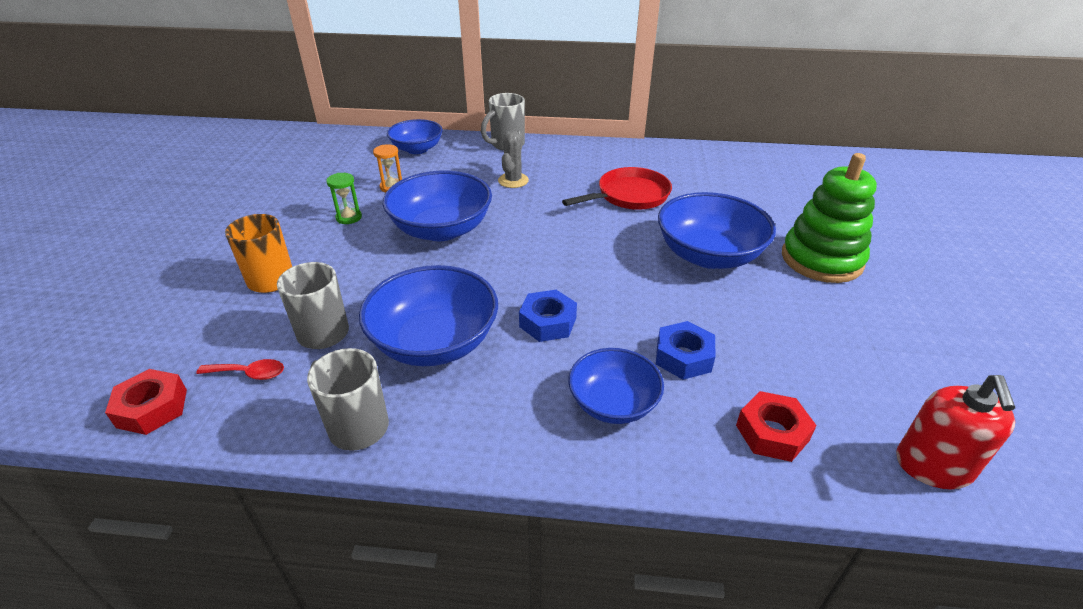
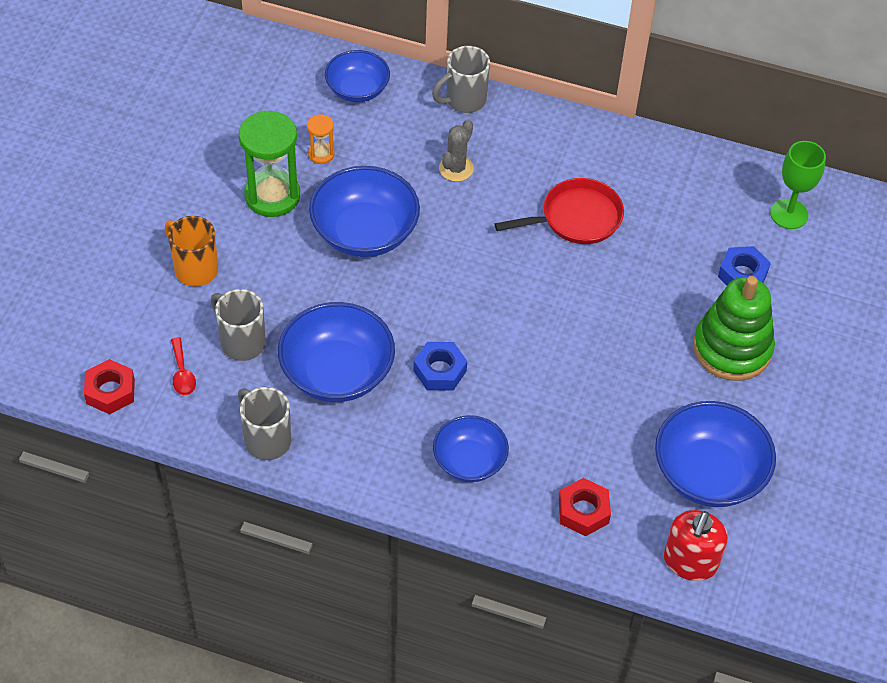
camera: 10 degrees right, 15 degrees up
red spoon [196,359,284,380] -> red spoon turned 60 degrees clockwise [171,337,196,395]
green hourglass [326,173,362,224] -> green hourglass [239,111,300,217], size x2.09
blue nut [656,321,716,380] -> blue nut moved to [718,246,771,285]
blue bowl [658,192,776,269] -> blue bowl moved to [655,401,776,507]
none -> green goblet [770,141,826,229]

